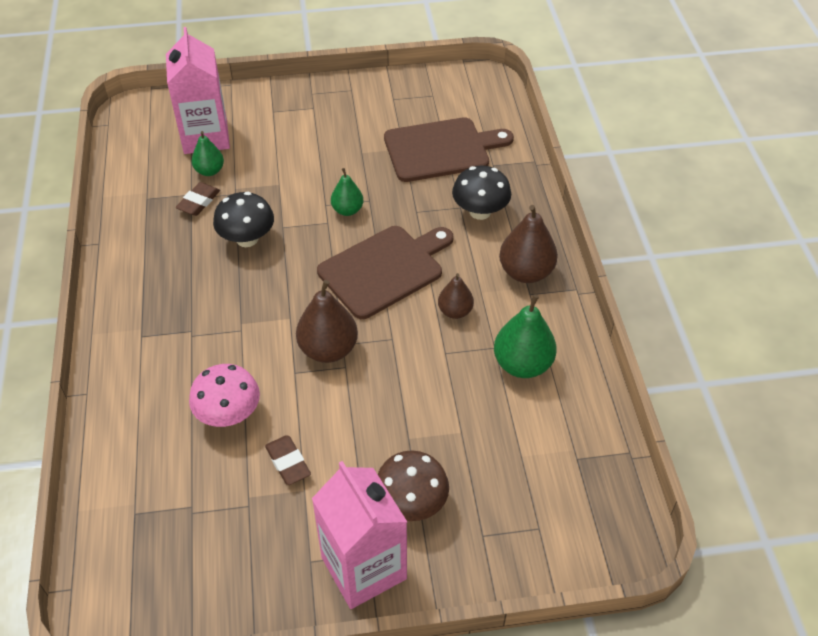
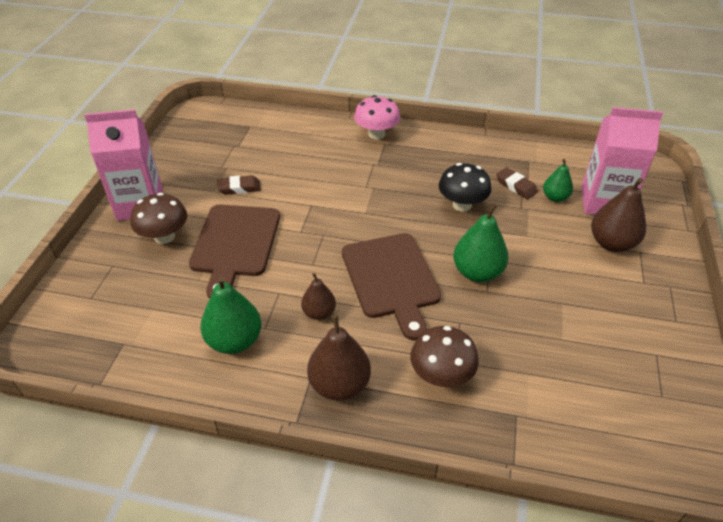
camera: 110 degrees right, 5 degrees down
pink mushroom [189,364,260,427] -> pink mushroom moved to [354,95,400,140]
brown pear [296,280,358,363] -> brown pear moved to [591,178,646,252]
green pear [331,168,364,216] -> green pear [453,203,508,282], size x1.65
brown cutting board [384,117,514,182] -> brown cutting board moved to [189,205,280,299]
black mushroom [452,166,511,220] -> brown mushroom [410,326,479,387]

